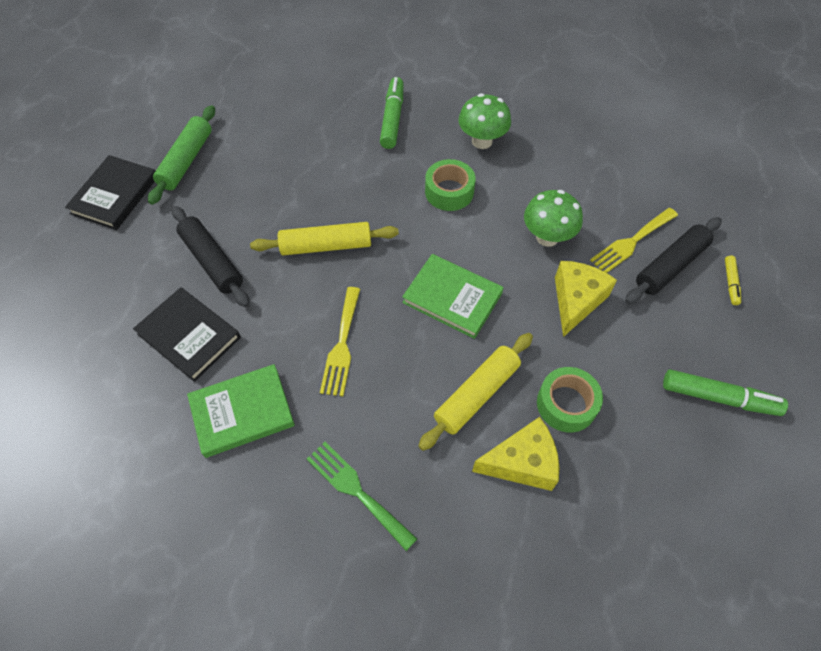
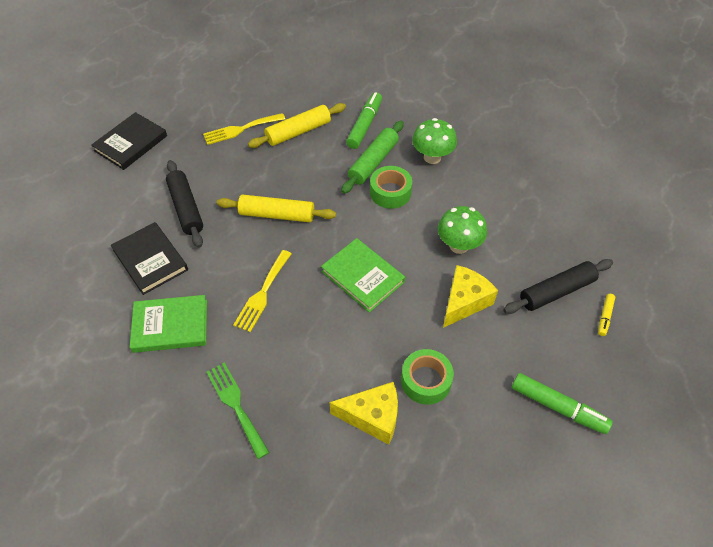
camera: 15 degrees right, 5 degrees down
green rolling pin [148,105,215,205] -> green rolling pin moved to [341,121,404,194]
yellow rolling pin [418,333,533,451] -> yellow rolling pin moved to [248,103,346,148]
yellow fork [590,208,678,273] -> yellow fork moved to [203,113,285,145]

